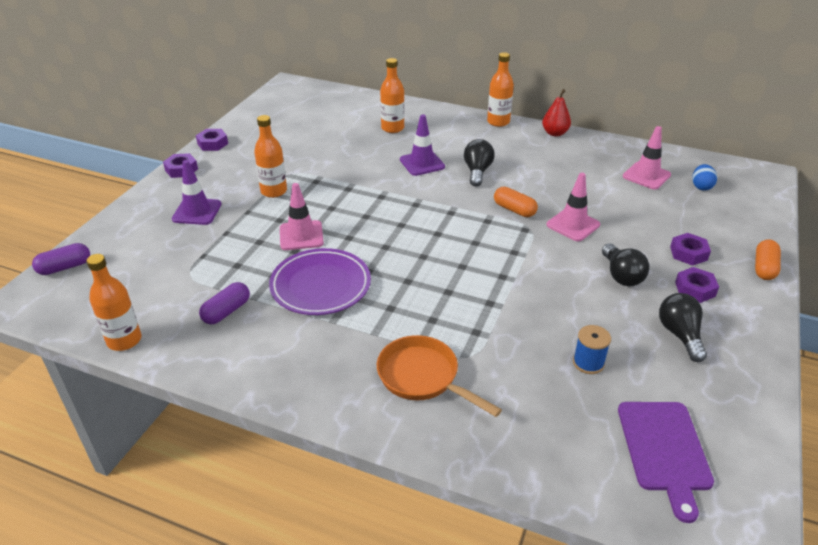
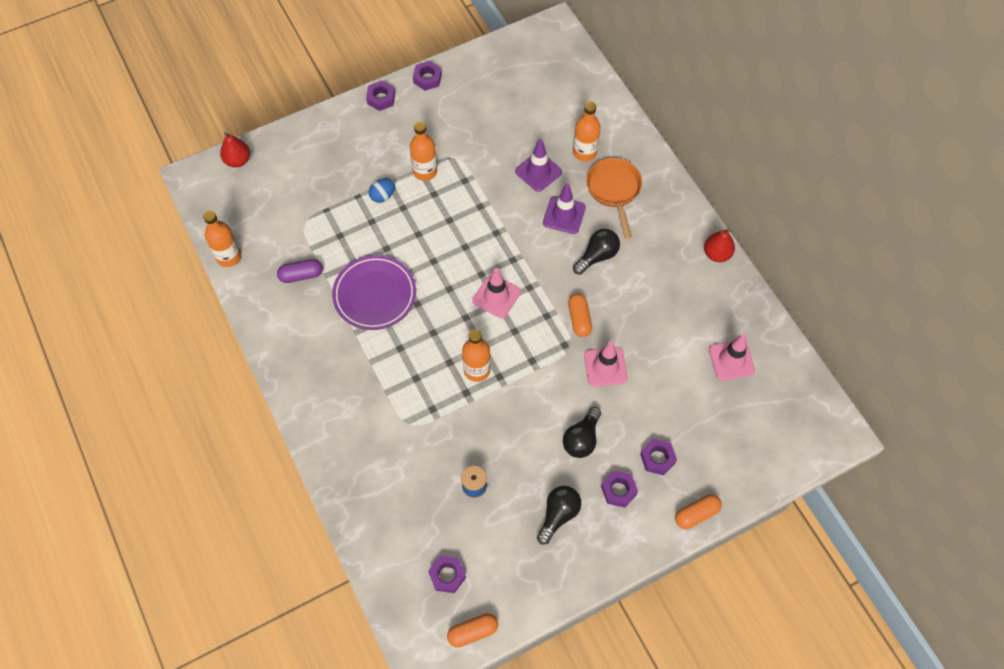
camera: 40 degrees right, 25 degrees up
purple capsule [32,243,90,275] -> red pear [220,132,250,168]
purple traffic cone [172,160,221,225] -> purple traffic cone moved to [515,139,562,192]
pink traffic cone [280,183,324,250] -> pink traffic cone moved to [472,268,521,318]
orange pan [377,335,502,417] -> orange pan moved to [586,158,642,239]
orange bottle [487,52,514,127] -> orange bottle moved to [462,330,491,382]
purple cutting board [618,402,714,523] -> purple nut [428,556,466,593]
blue egg [692,164,717,191] -> blue egg moved to [369,178,395,203]
none -> orange capsule [447,613,498,648]

